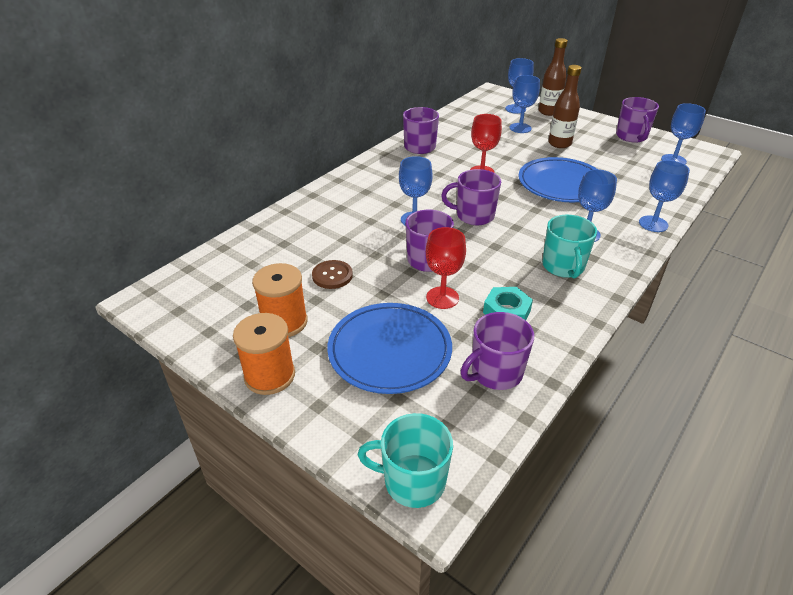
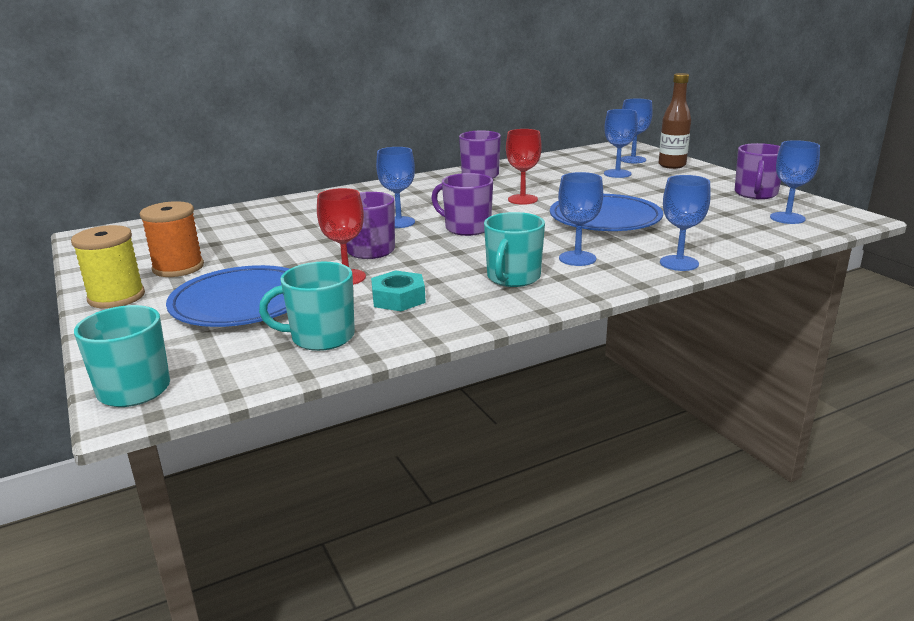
camera: 25 degrees right, 15 degrees down
orange spool [233,313,295,395] -> yellow spool [71,225,145,308]
brown button [312,260,353,289] -> none
purple mug [461,312,534,390] -> turquoise mug [259,262,355,351]
brown bottle [548,65,582,148] -> none

